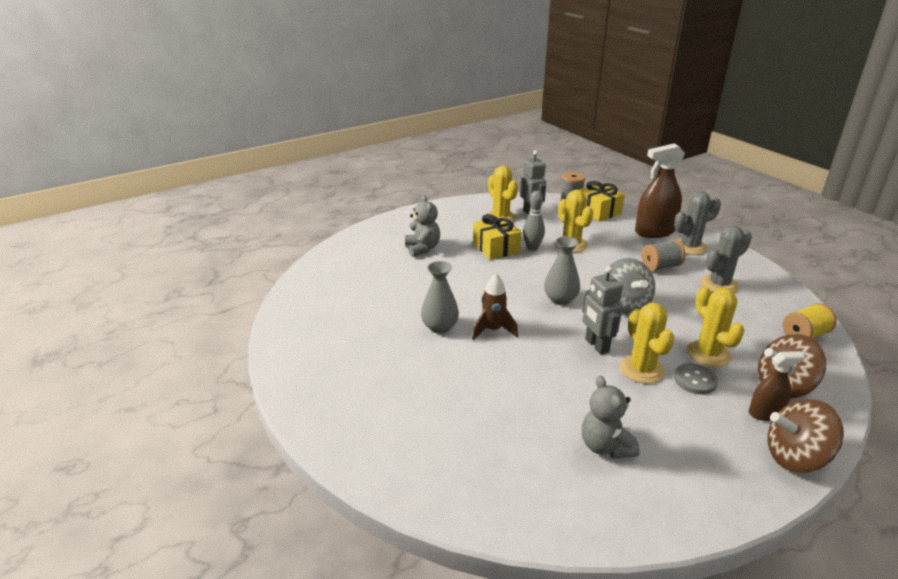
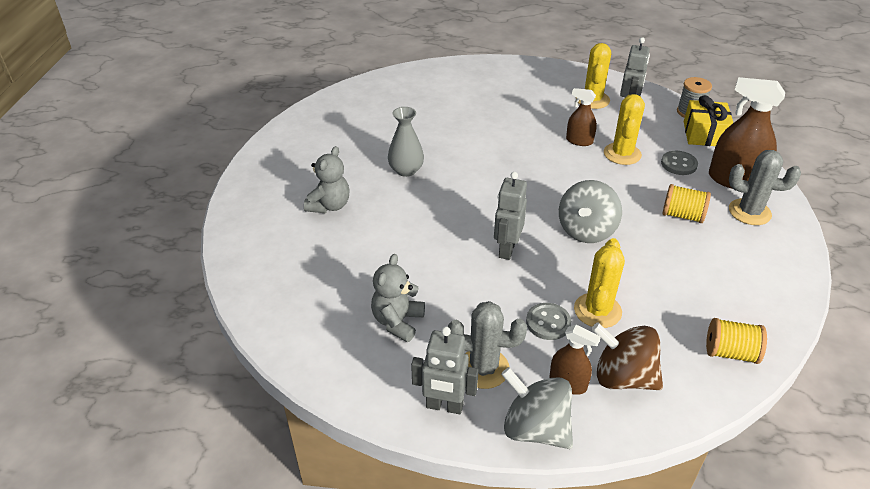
camera: 40 degrees right, 10 degrees up
grey teddy bear [405,195,440,257] -> grey teddy bear moved to [304,146,350,213]
brown rocket [472,273,518,340] -> none
yellow gift [473,214,522,260] -> none
grey bowling pin [523,190,545,251] -> brown spray bottle [566,88,597,146]
grey vase [544,236,580,305] -> none
yellow cactus [620,303,675,384] -> none
grey spool [642,240,685,271] -> yellow spool [662,184,711,223]
grey cactus [701,226,752,293] -> grey cactus moved to [448,301,527,389]
brown spinning top [767,399,844,473] -> grey spinning top [501,367,573,449]
none -> grey robot [411,327,478,414]
none -> grey button [661,151,698,175]

